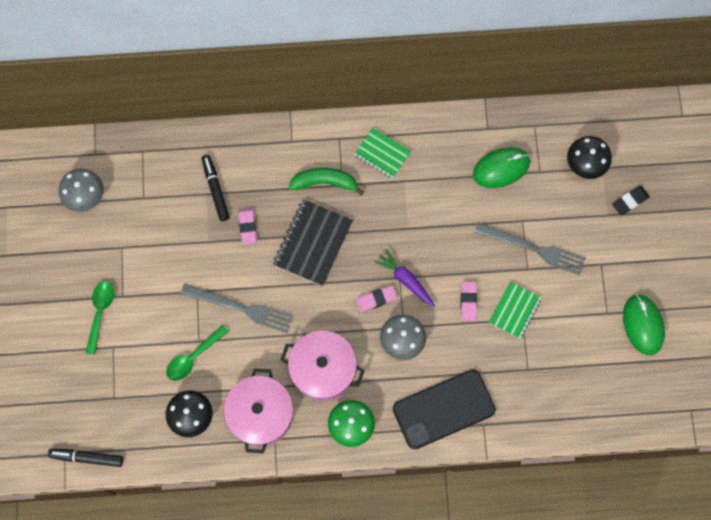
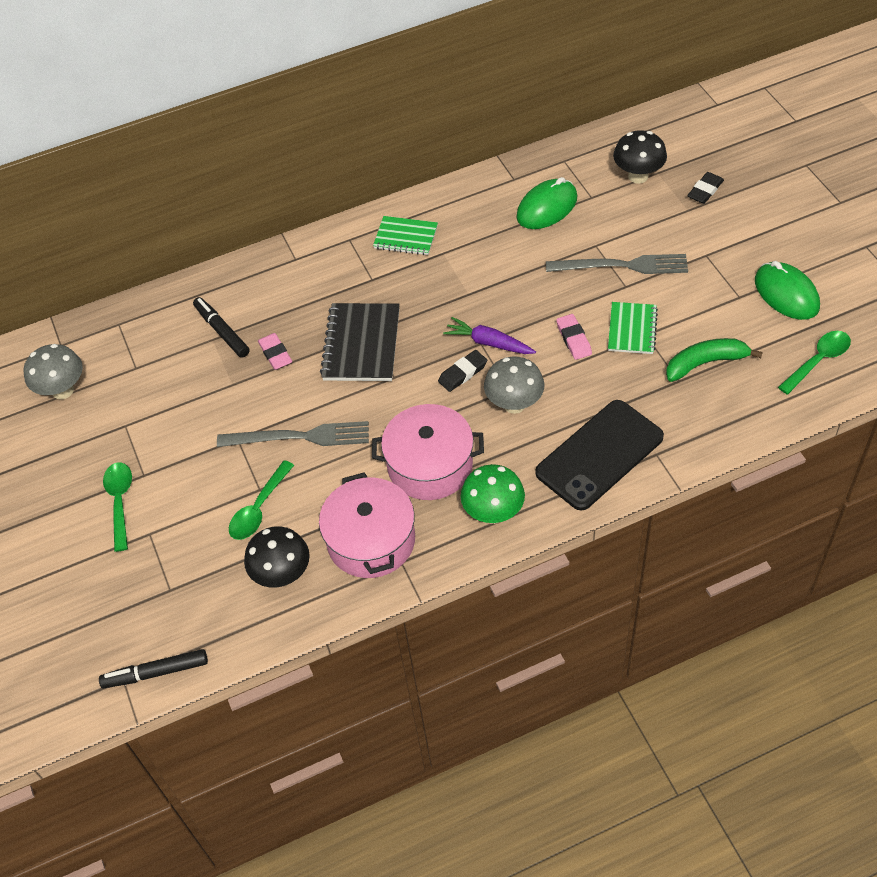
camera: 15 degrees left, 20 degrees down
green banana [289,168,364,196] -> green banana moved to [666,338,763,382]
pink eraser [356,285,397,312] -> black eraser [438,350,487,392]
none -> green spoon [778,331,851,395]

